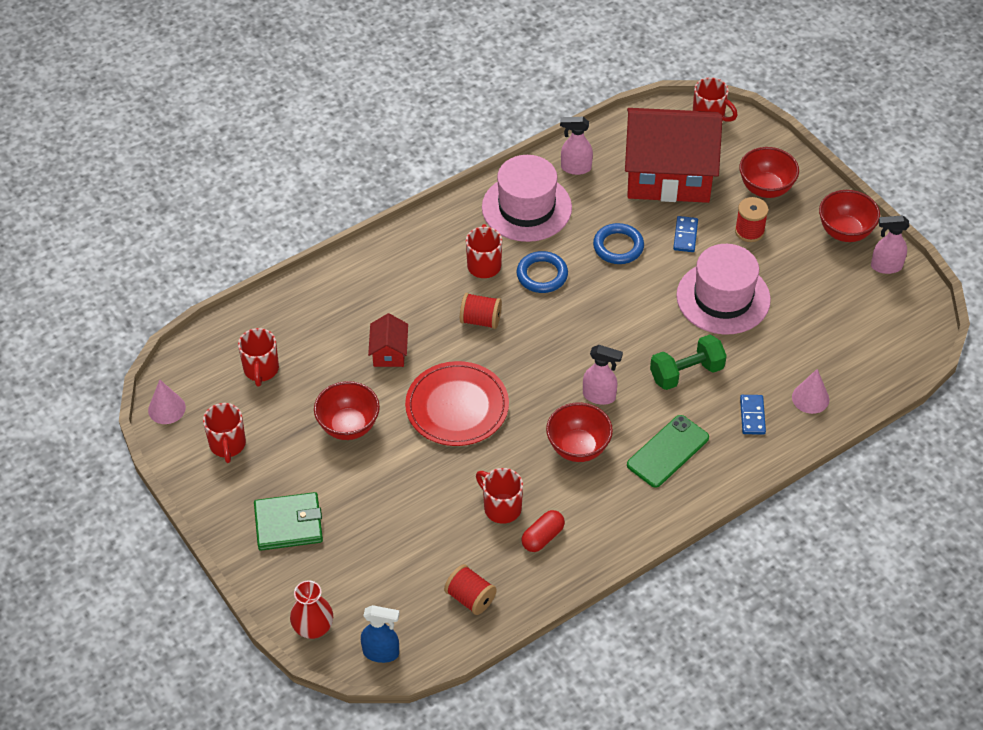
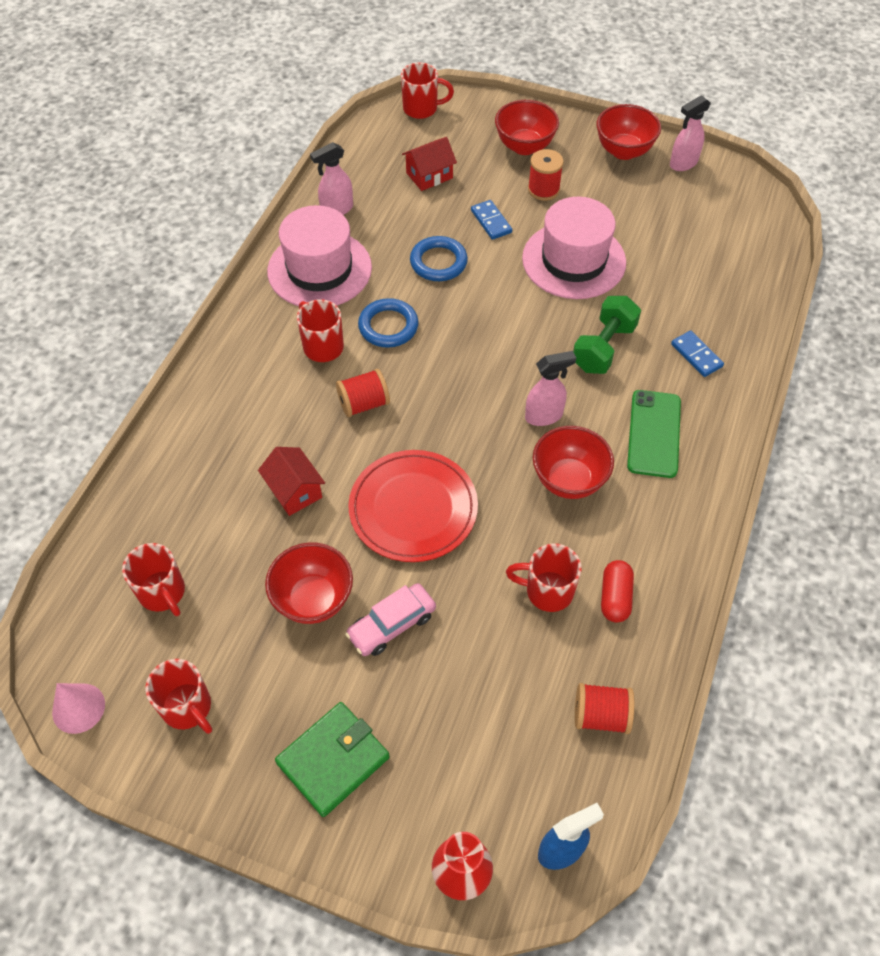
camera: 35 degrees left, 5 degrees up
red house [625,108,723,203] -> red house [402,137,457,191], size x0.41
pink cone [792,369,829,414] -> none
none -> pink car [345,583,436,656]

